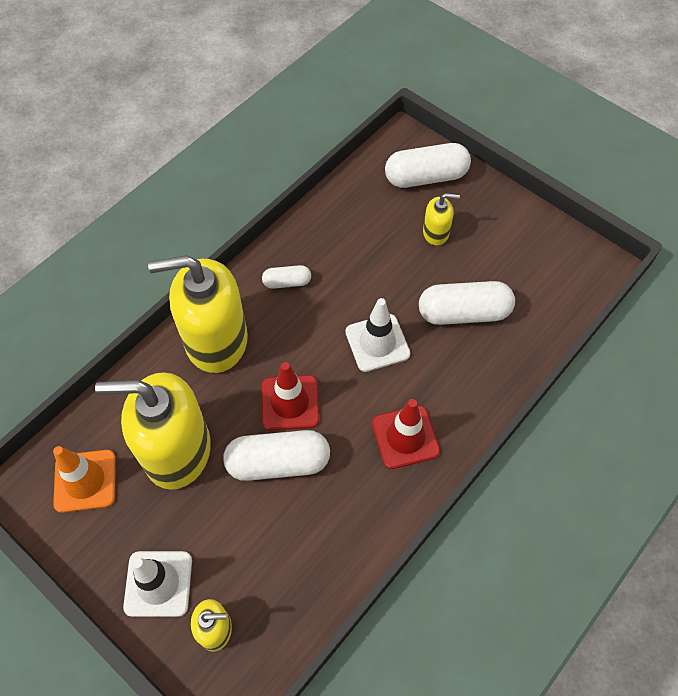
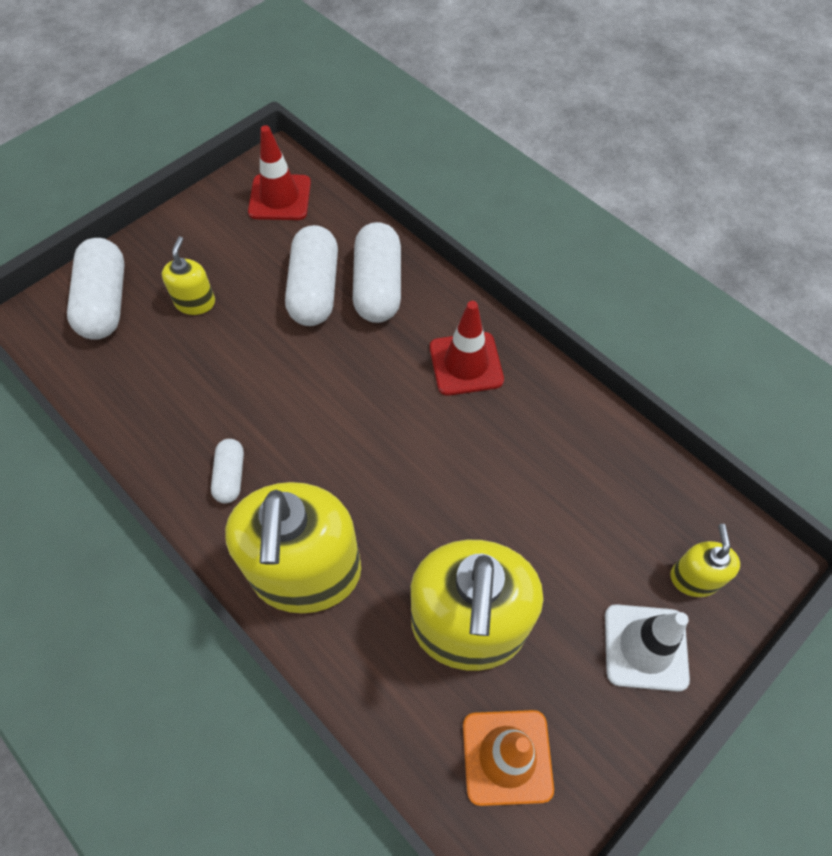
camera: 85 degrees left, 0 degrees up
white capsule [223,430,330,481] -> white capsule moved to [353,222,401,323]
red traffic cone [261,362,319,430] -> red traffic cone moved to [248,125,311,220]
white traffic cone [345,298,410,372] -> none

